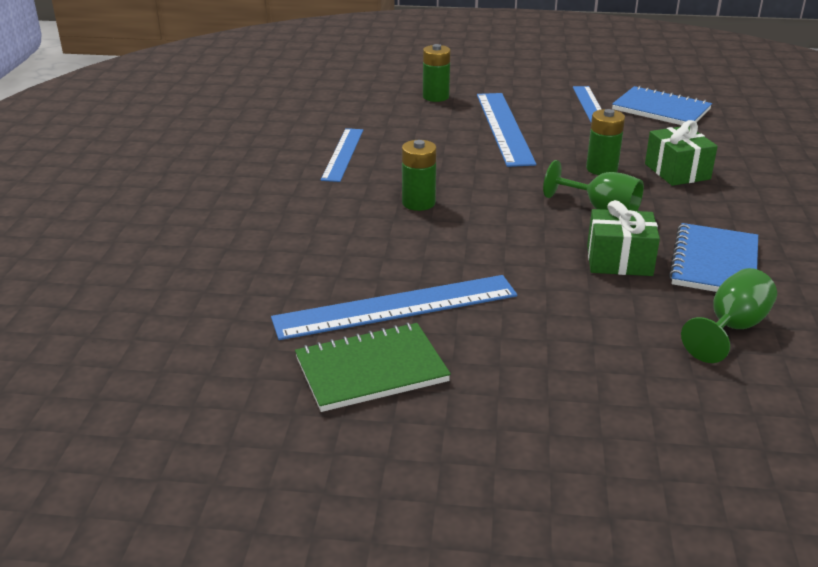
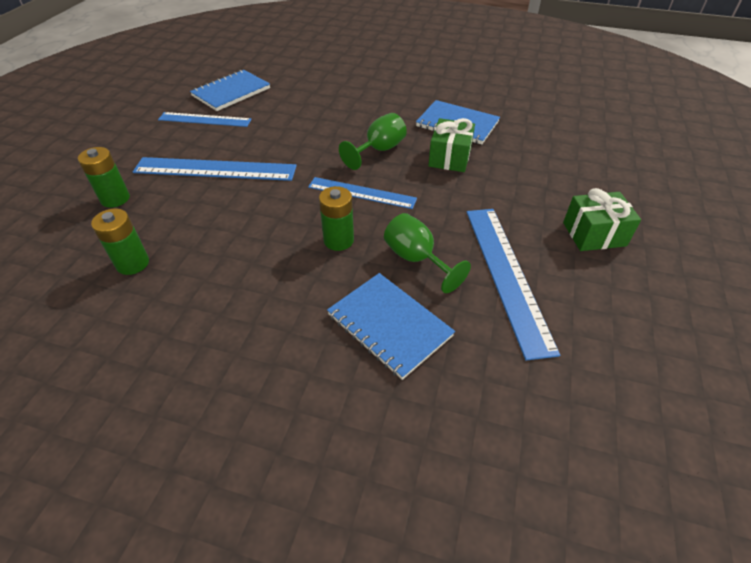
camera: 80 degrees left, 15 degrees up
green notebook [295,323,451,412] -> none
blue ruler [321,128,363,182] -> blue ruler moved to [308,177,417,209]
green battery [586,109,625,175] -> green battery moved to [91,209,149,275]
green gift [645,120,718,186] -> green gift moved to [563,188,641,251]
green goblet [681,268,777,363] -> green goblet moved to [384,213,471,293]
none -> blue notebook [327,273,455,380]

